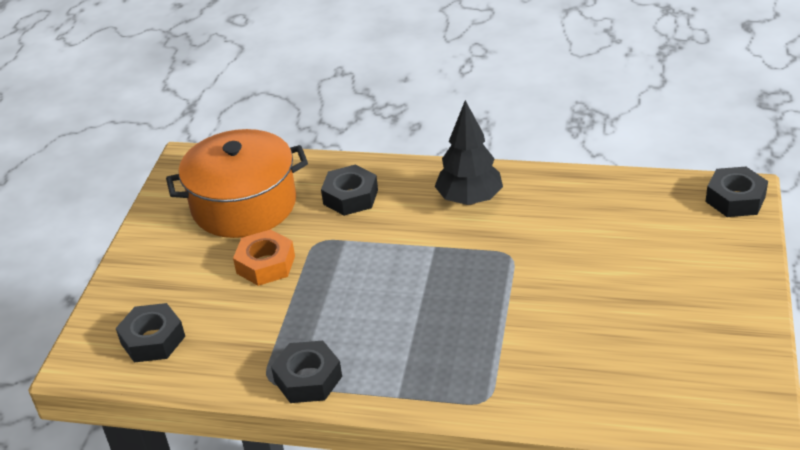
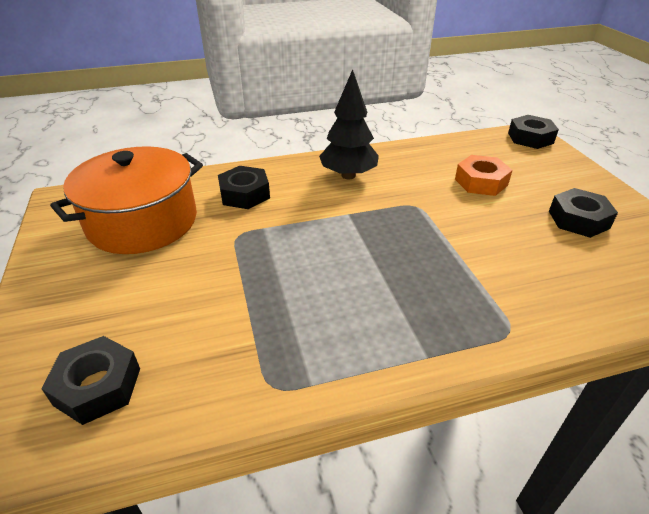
camera: 30 degrees left, 0 degrees up
orange nut [233,229,295,286] -> orange nut moved to [455,155,512,196]
black nut [271,341,342,403] -> black nut moved to [549,188,618,238]

